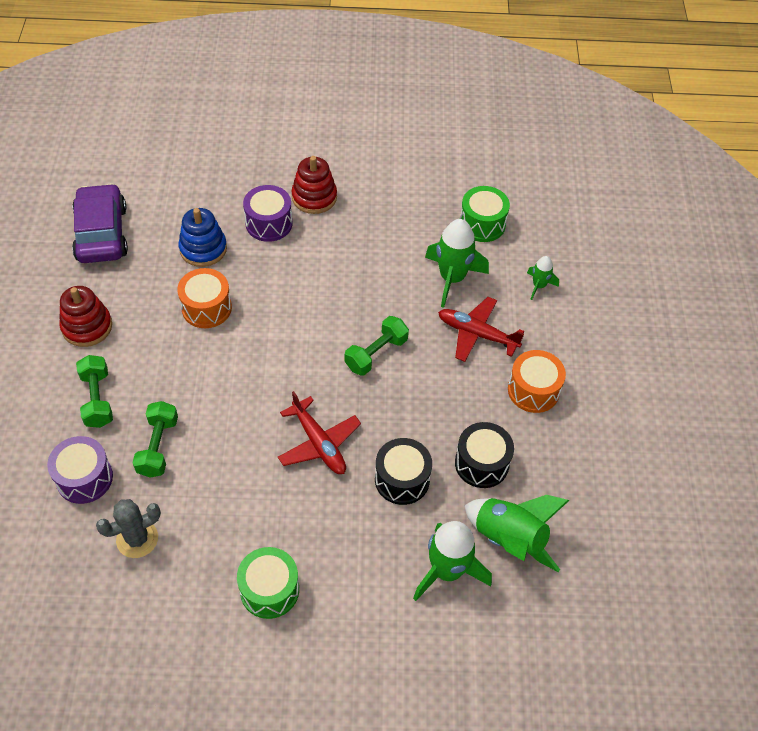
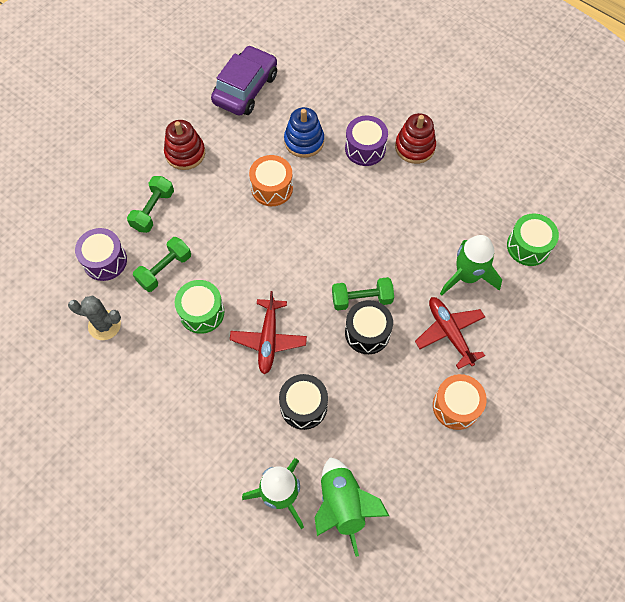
camera: 40 degrees right, 10 degrees up
green drum [237,547,299,619] -> green drum moved to [175,280,224,334]
black drum [455,422,514,488] -> black drum moved to [345,300,393,354]
green rocket [527,256,559,300] -> none

